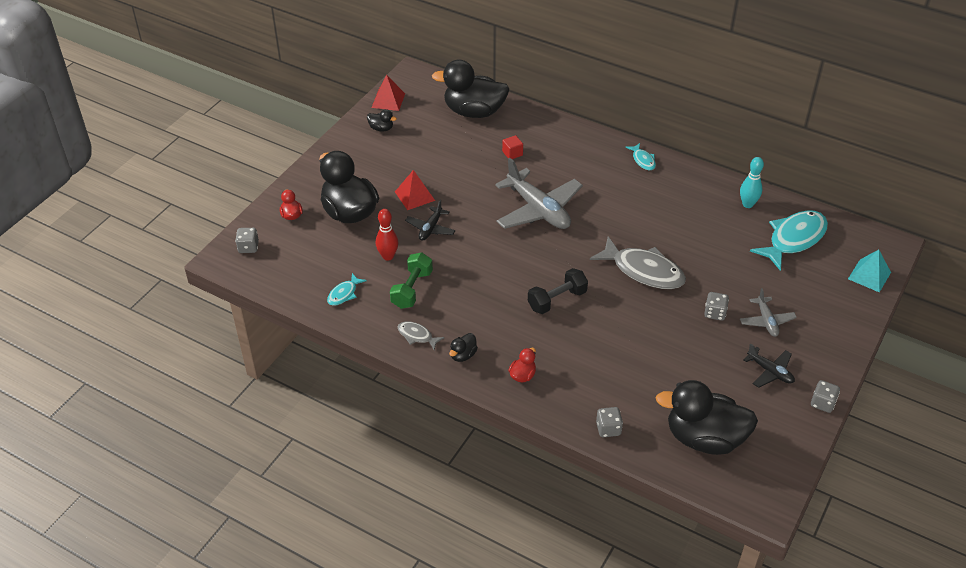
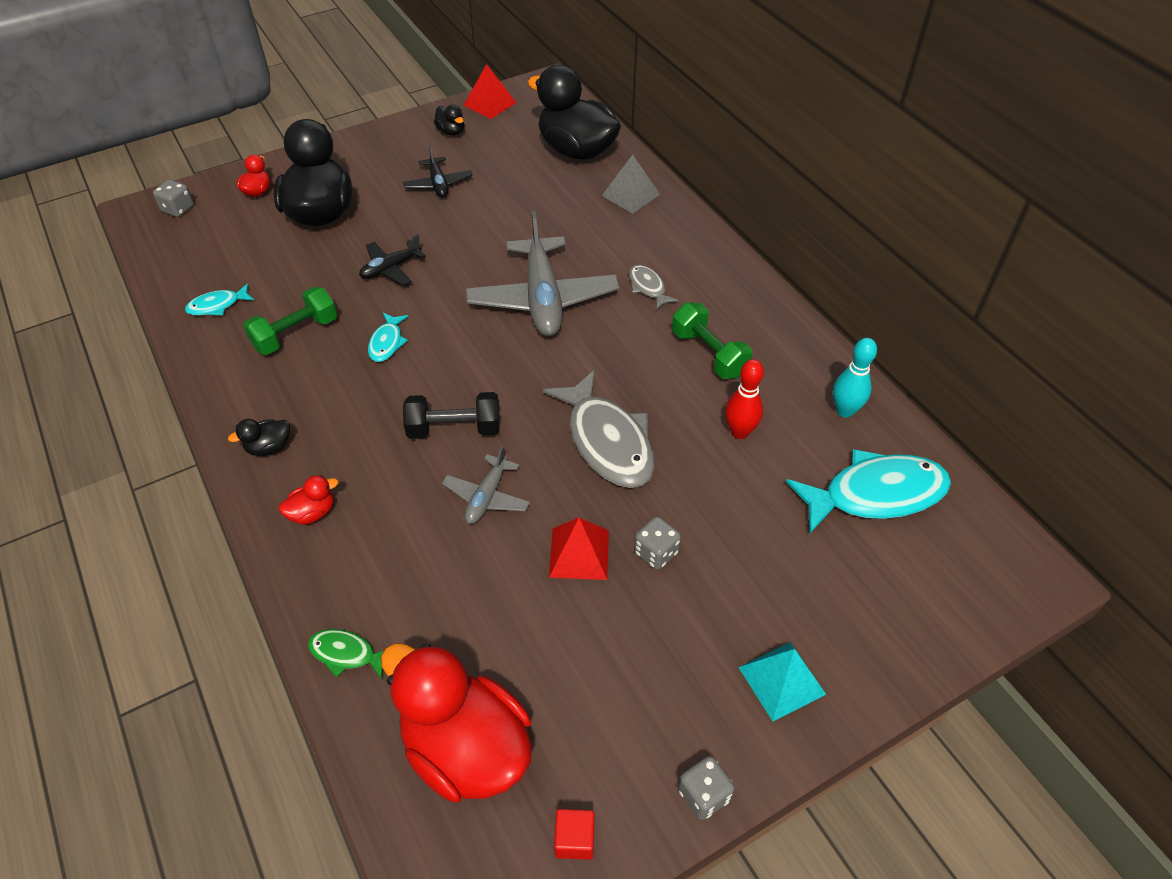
camera: 30 degrees right, 5 degrees up
red bowling pin [376,209,398,261] -> red bowling pin moved to [725,359,764,439]
red pyramid [395,170,435,210] -> red pyramid moved to [549,518,609,580]
grey fish [398,321,445,350] -> grey fish moved to [629,265,678,310]
red cube [502,135,523,159] -> red cube moved to [554,809,595,860]
grey dice [596,407,623,437] -> green fish [308,629,384,680]
turquoise fish [625,143,656,170] -> turquoise fish moved to [368,313,408,362]
black duck [656,380,758,455] -> red duck [381,643,532,802]
grey plane [740,288,797,337] -> grey plane moved to [442,445,530,524]
black plane [743,343,795,388] -> black plane moved to [403,145,472,198]
turquoise pyramid [848,250,891,292] -> turquoise pyramid moved to [738,642,826,721]
none -> grey pyramid [602,155,660,214]
none -> green dumbbell [672,303,752,379]

